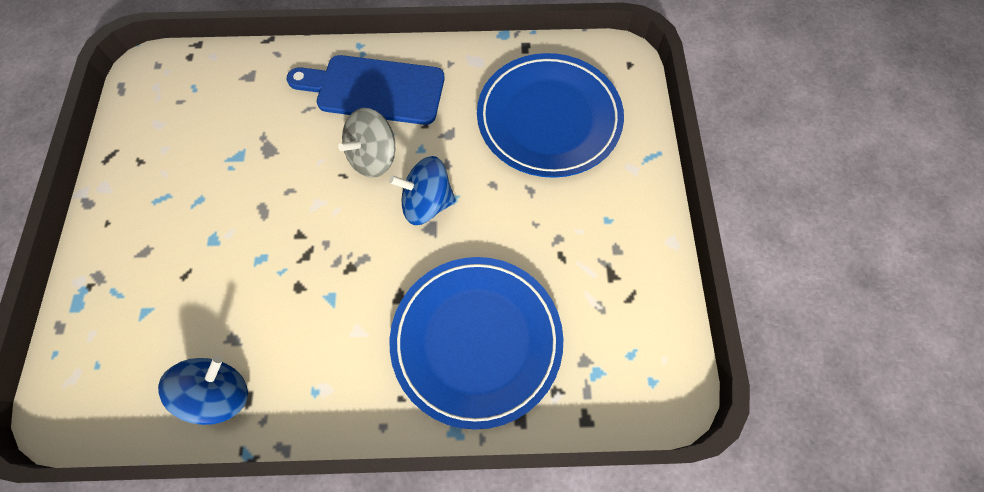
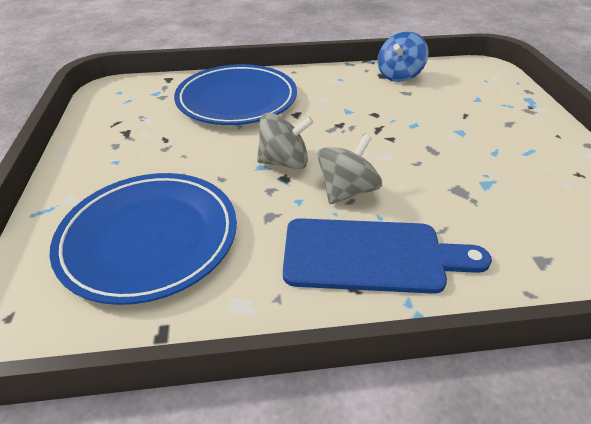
camera: 175 degrees right, 25 degrees down
blue spinning top [389,156,456,225] -> grey spinning top [257,112,314,169]

